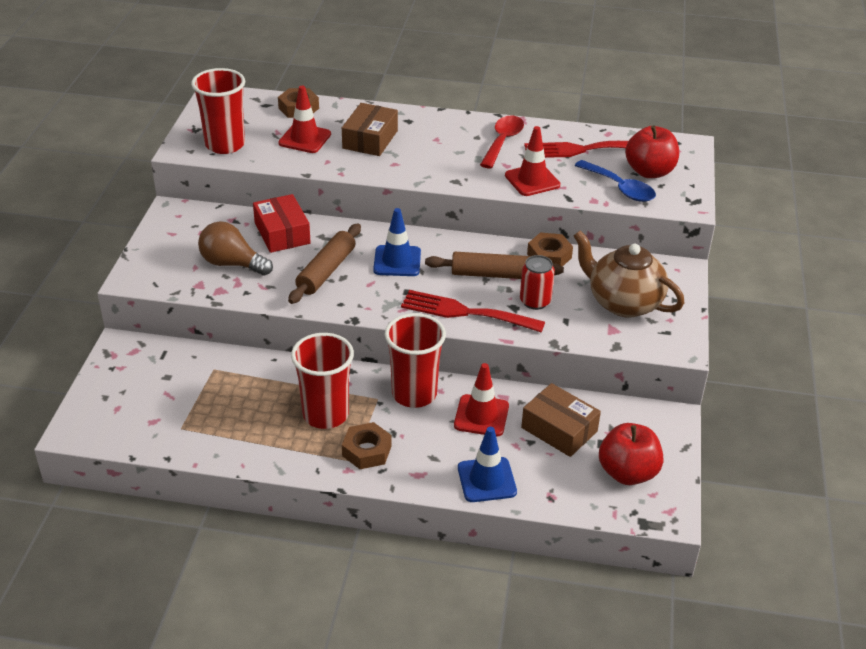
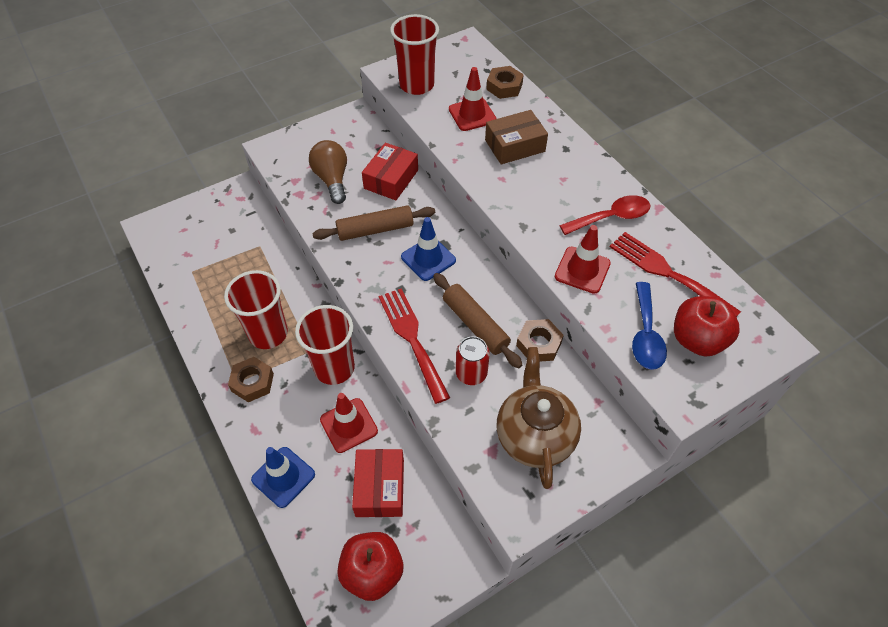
camera: 50 degrees right, 15 degrees up
brown box [521,383,601,457] -> red box [352,449,404,517]

